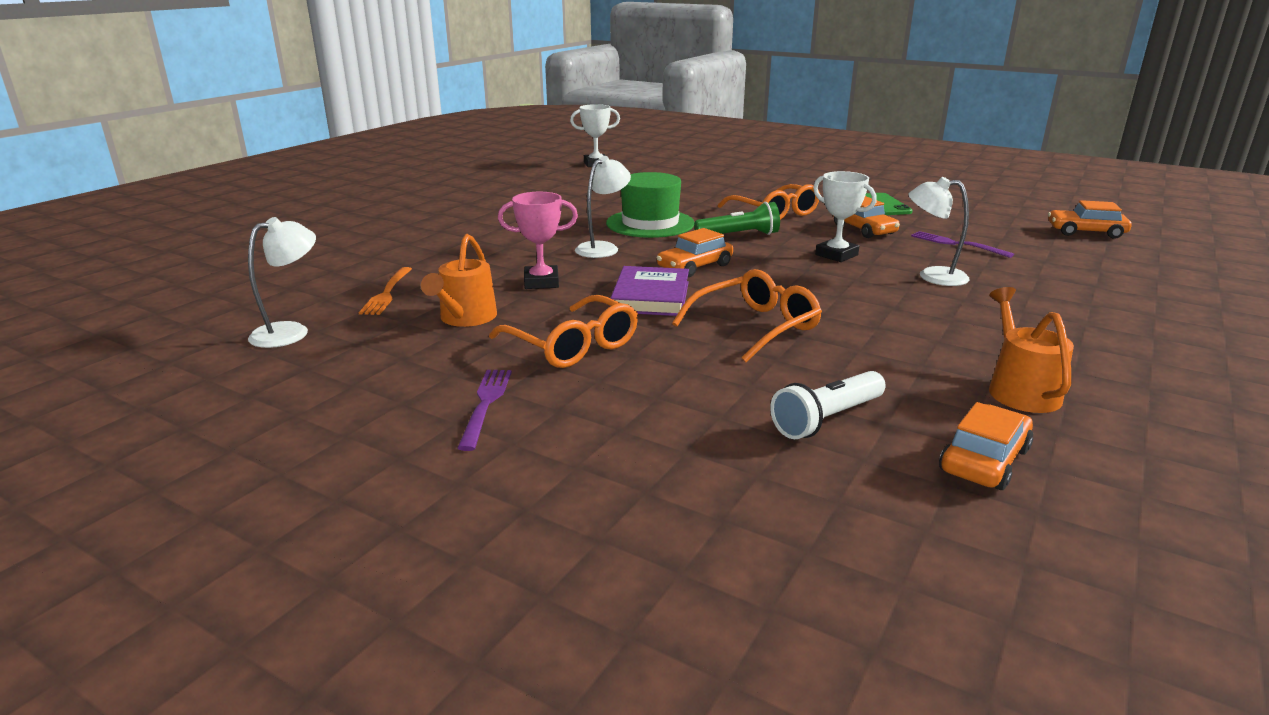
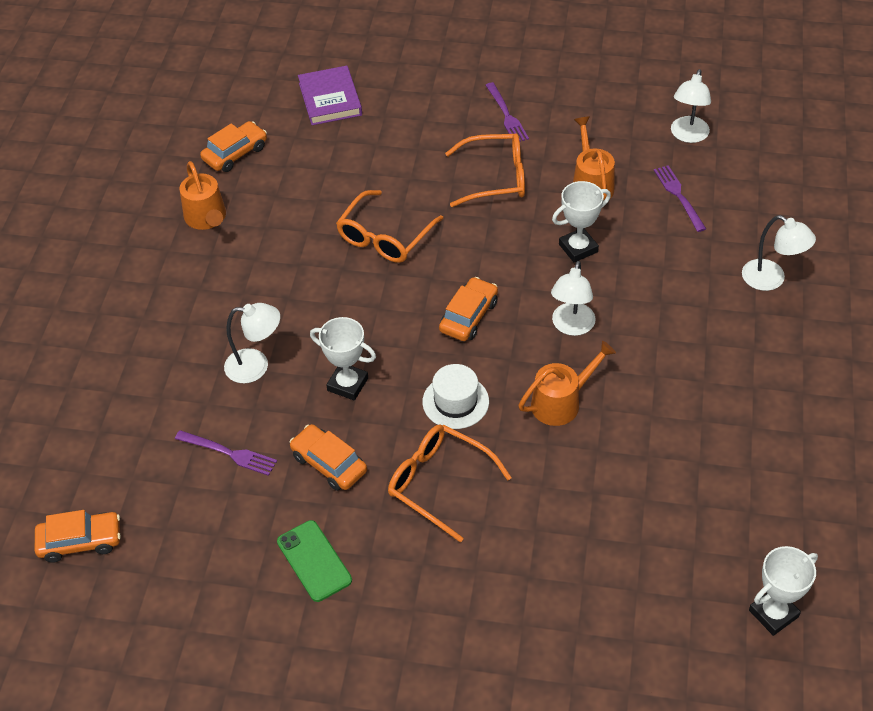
camera: 160 degrees right, 25 degrees up
orange fork [359,267,412,315] -> purple fork [654,165,706,232]
orange glasses [489,295,638,368] -> orange glasses turned 150 degrees clockwise [445,133,525,207]
pink trophy [498,192,578,289] -> white trophy [552,181,611,263]
green hat [606,172,695,238] -> orange watering can [518,341,616,426]
purple book [611,266,689,316] -> purple book moved to [298,66,362,125]
green flashlight [694,202,780,235] -> white hat [422,364,489,429]
white flashlight [770,371,886,439] -> none
orange car [939,402,1034,490] -> orange car turned 150 degrees counterclockwise [200,121,267,172]
none -> white lamp [742,215,816,291]

